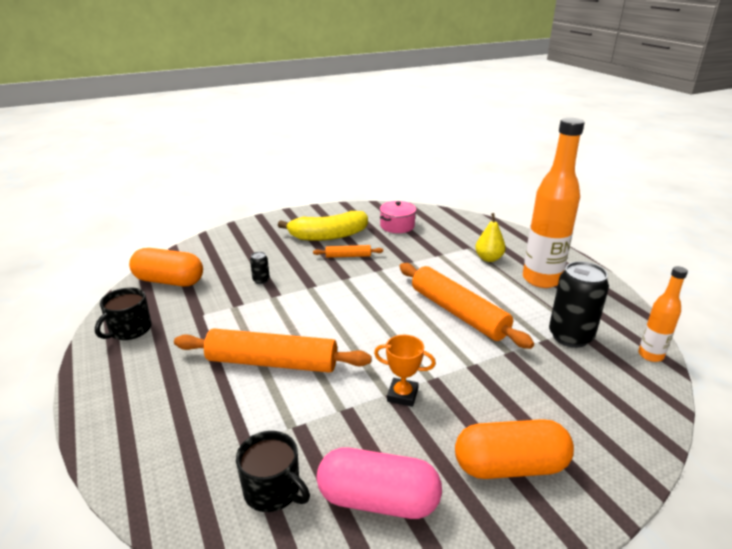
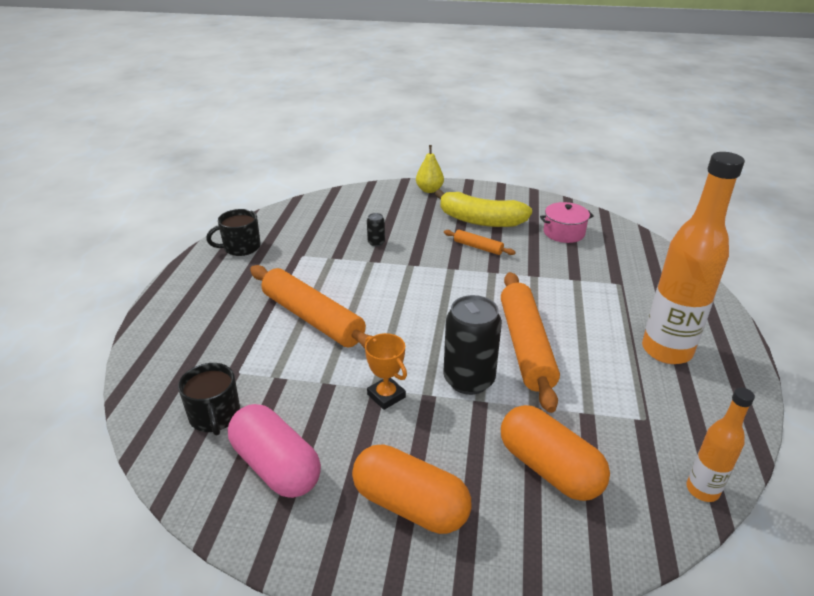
camera: 35 degrees right, 5 degrees up
orange capsule [129,248,203,286] -> orange capsule moved to [501,405,610,501]
yellow pear [475,213,506,262] -> yellow pear moved to [416,145,444,193]
black can [549,261,609,348] -> black can moved to [443,295,502,395]

